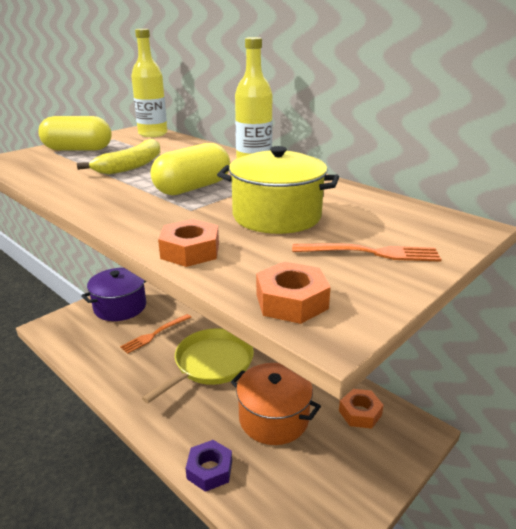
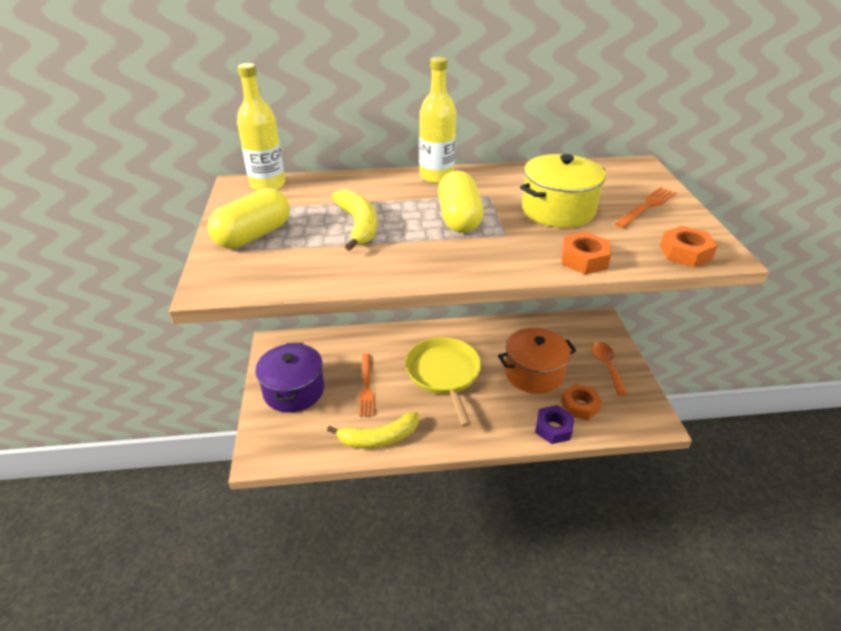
camera: 50 degrees left, 10 degrees up
orange nut [339,389,384,429] -> orange nut moved to [561,384,602,421]
none -> yellow banana [327,412,419,448]
none -> orange spoon [592,342,627,395]

